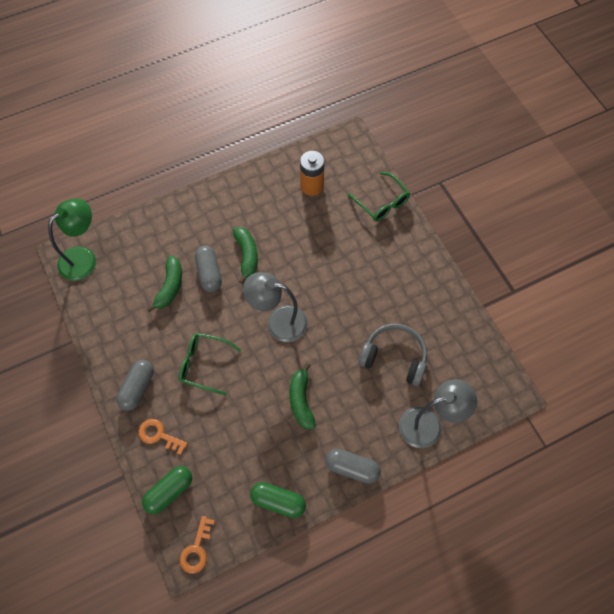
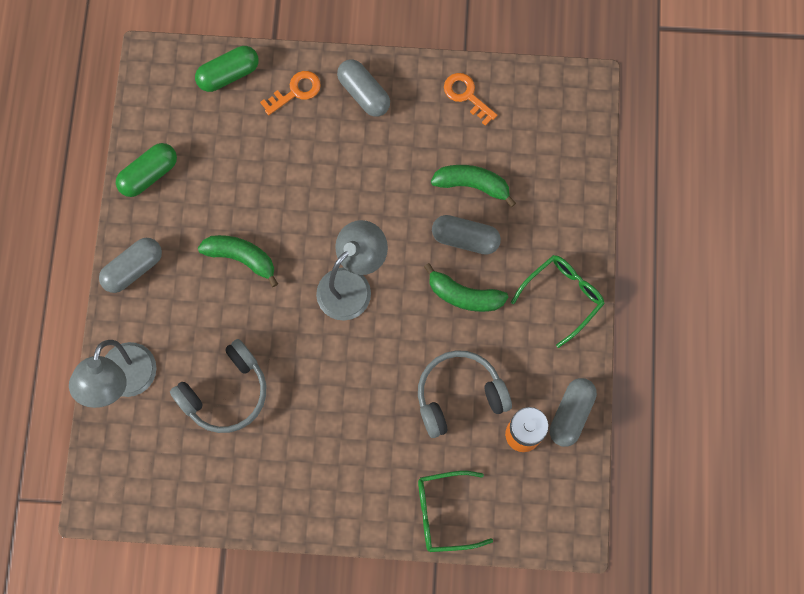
camera: 120 degrees right, 10 degrees up
green lamp [48,198,96,281] -> none
green capsule [142,466,192,514] -> green capsule turned 75 degrees clockwise [195,46,259,92]
green banana [147,256,182,312] -> green banana turned 150 degrees clockwise [431,165,516,207]
green glasses [179,333,241,395] -> green glasses moved to [511,255,605,348]
orange key [180,516,215,573] -> orange key moved to [444,73,497,126]
none -> grey headphones [418,350,512,438]
none -> grey capsule [550,378,597,447]

